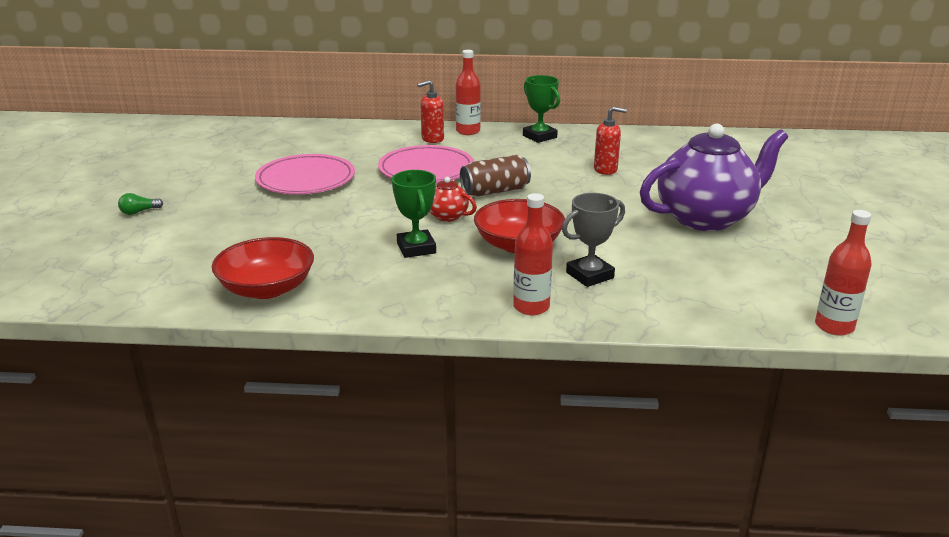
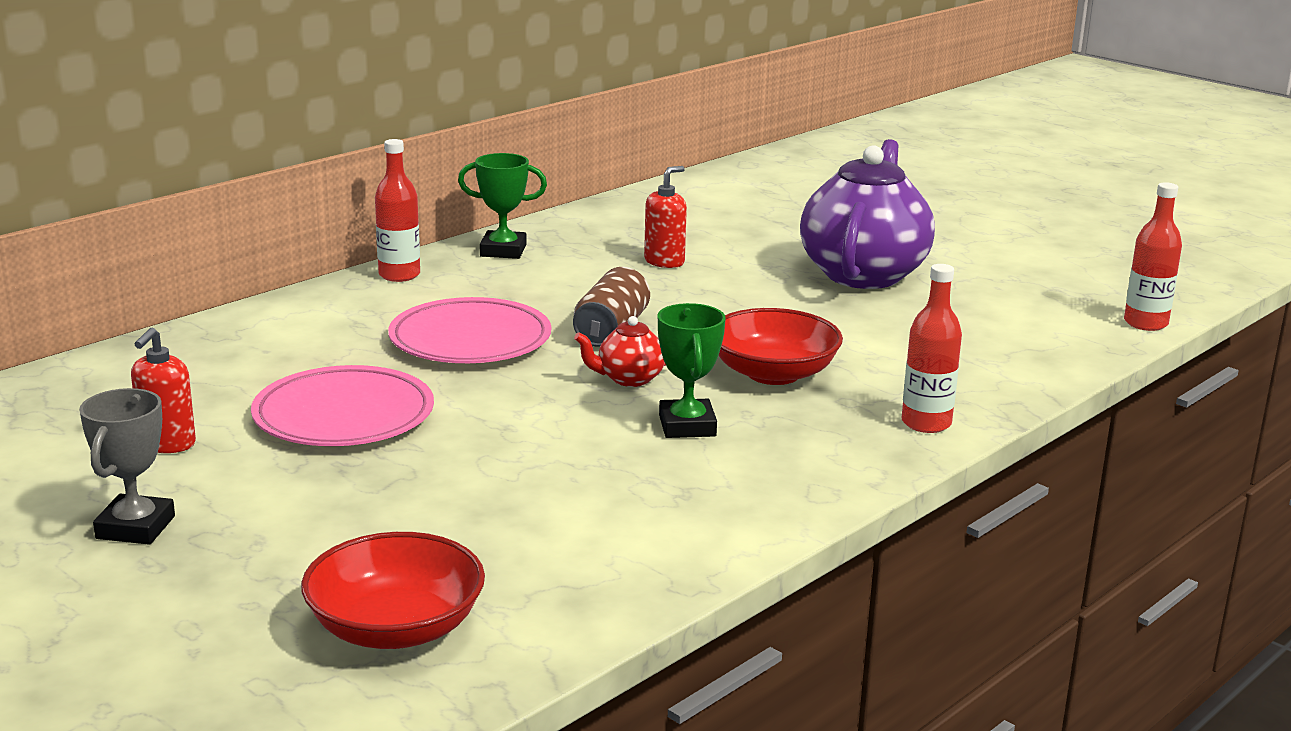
camera: 50 degrees left, 5 degrees down
green light bulb [118,193,163,215] -> none
red bowl [212,237,314,299] -> red bowl moved to [301,532,485,649]
green trophy [392,170,436,258] -> green trophy turned 60 degrees clockwise [658,303,726,438]
red soap dispenser [417,80,444,143] -> red soap dispenser moved to [131,328,196,453]
grey trophy [562,193,625,287] -> grey trophy moved to [79,388,175,545]

